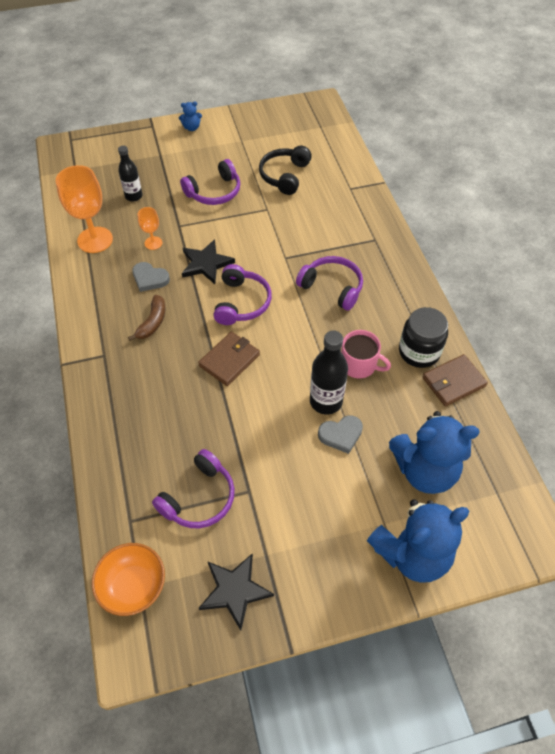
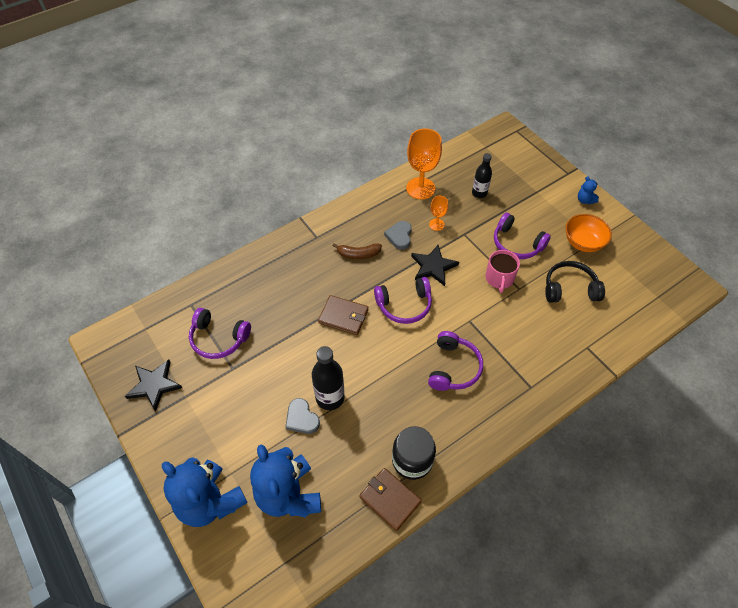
camera: 70 degrees right, 0 degrees up
orange bowl [92,543,165,616] -> orange bowl moved to [565,214,612,252]
pink mug [341,330,391,378] -> pink mug moved to [485,250,520,293]

